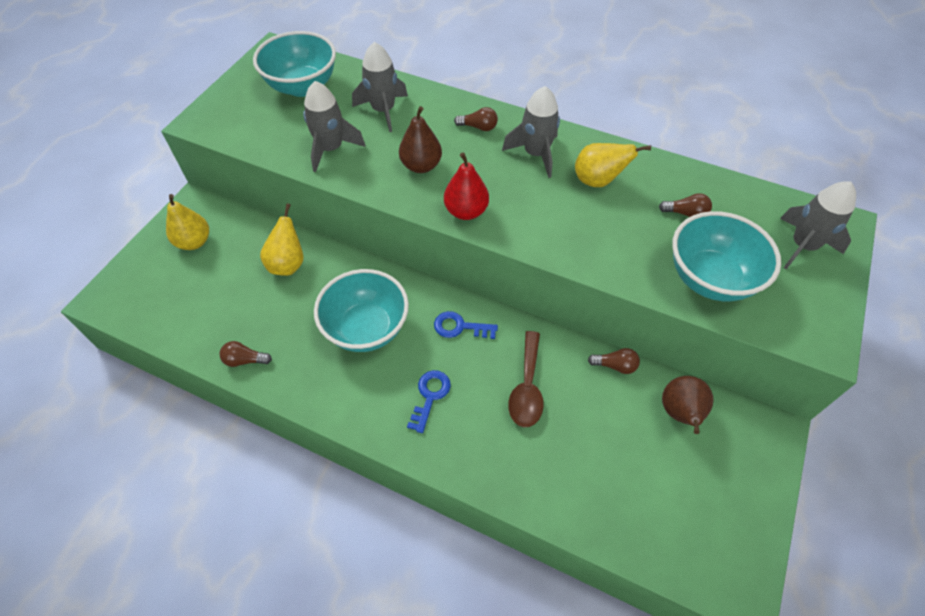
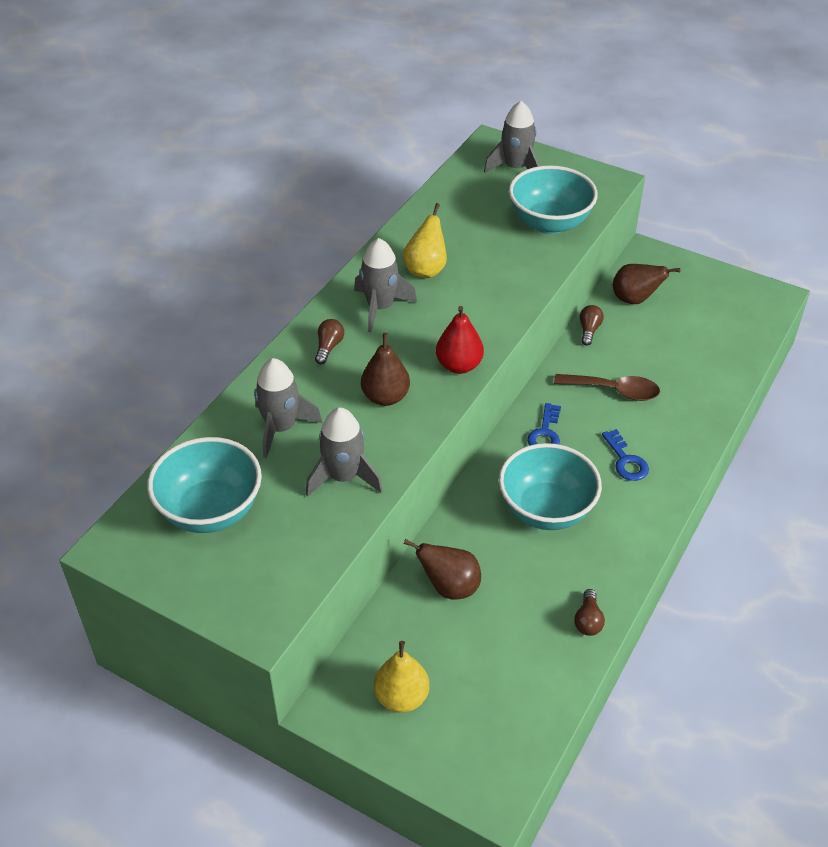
camera: 85 degrees left, 10 degrees down
yellow pear [260,203,304,276] -> brown pear [404,539,481,599]
blue key [407,370,451,433] -> blue key turned 135 degrees counterclockwise [602,429,649,481]
brown light bulb [659,193,712,217] -> none

